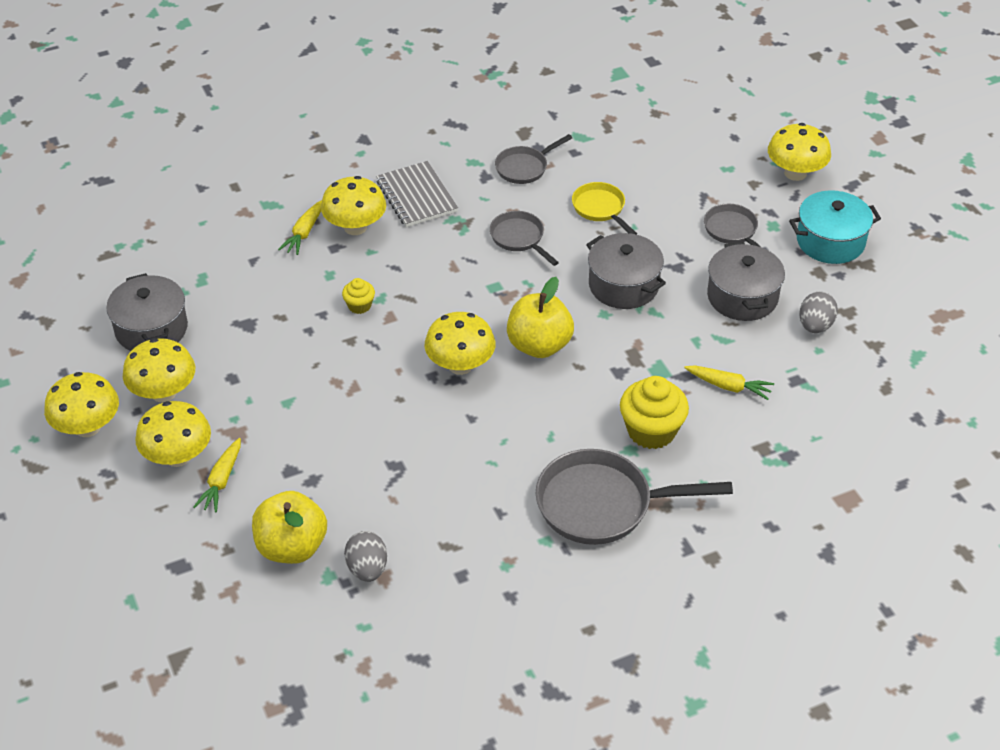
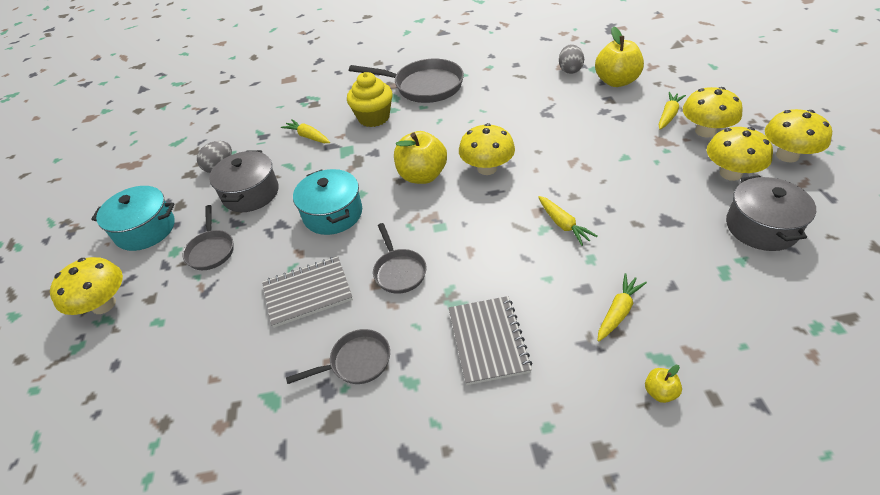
camera: 160 degrees left, 0 degrees up
yellow mushroom [321,176,386,235] -> none
yellow cupcake [342,278,375,314] -> yellow carrot [538,196,598,246]
yellow pan [572,182,637,235] -> grey notebook [262,256,353,328]
grey pot [586,233,666,309] -> turquoise pot [293,169,362,235]
none -> yellow apple [645,365,682,403]

